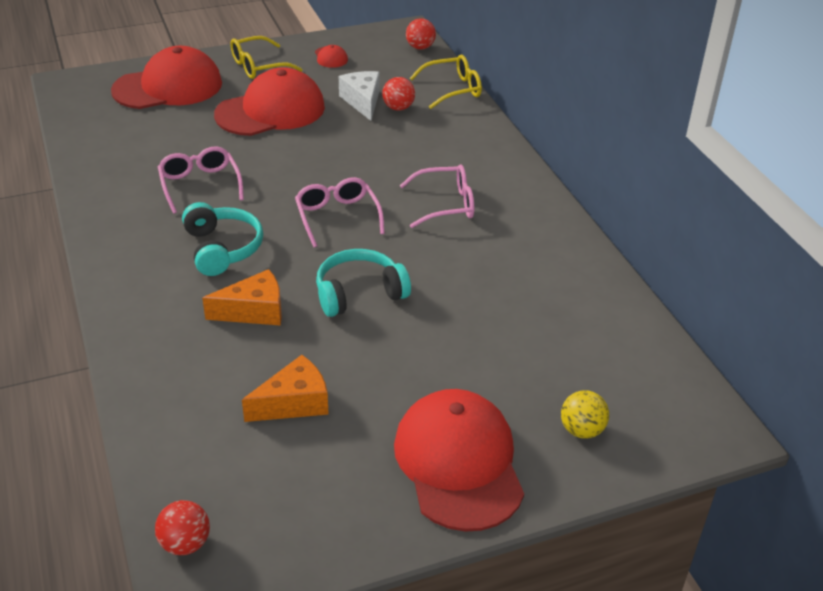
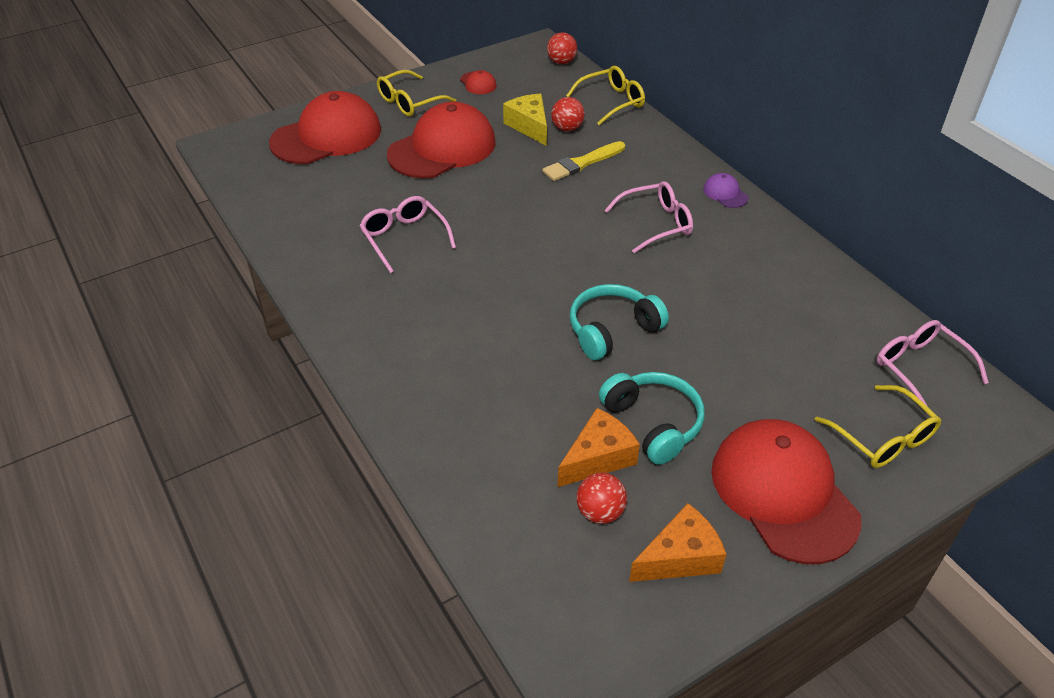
camera: 10 degrees left, 5 degrees up
red ball [155,500,210,555] -> red ball moved to [576,473,627,524]
turquoise headphones [182,202,263,276] -> turquoise headphones moved to [599,372,704,465]
orange cheese [202,269,282,326] -> orange cheese moved to [629,503,727,582]
pink glasses [295,177,385,248] -> pink glasses moved to [876,320,989,415]
white cheese [339,71,379,121] -> yellow cheese [503,94,547,146]
yellow ball [561,390,609,439] -> yellow glasses [815,385,941,468]
none -> yellow brush [542,141,625,181]
none -> purple cap [703,173,749,208]

